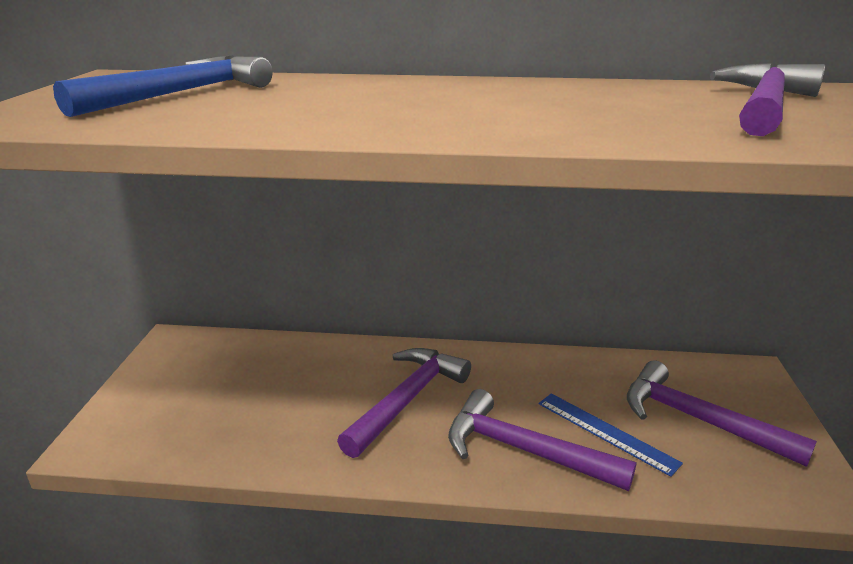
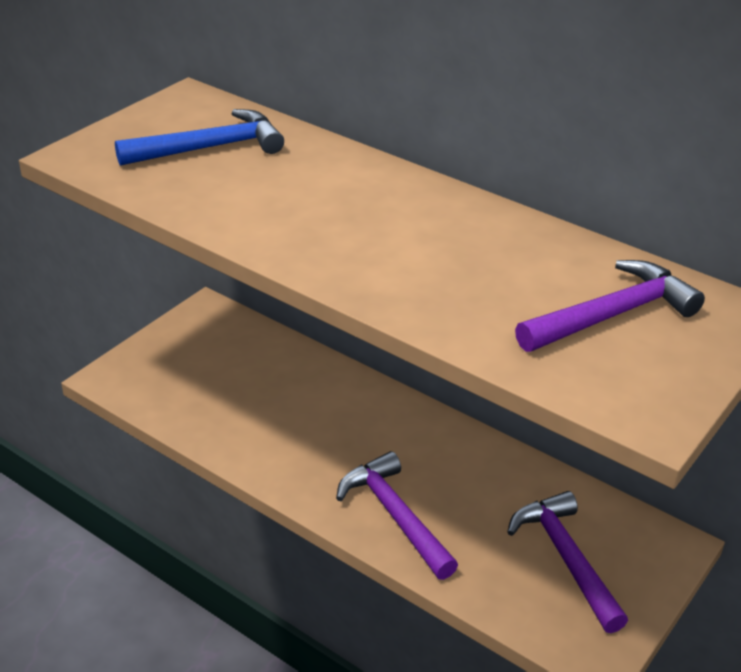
camera: 30 degrees right, 10 degrees up
purple hammer [337,348,471,458] -> none
blue ruler [539,393,683,477] -> none

